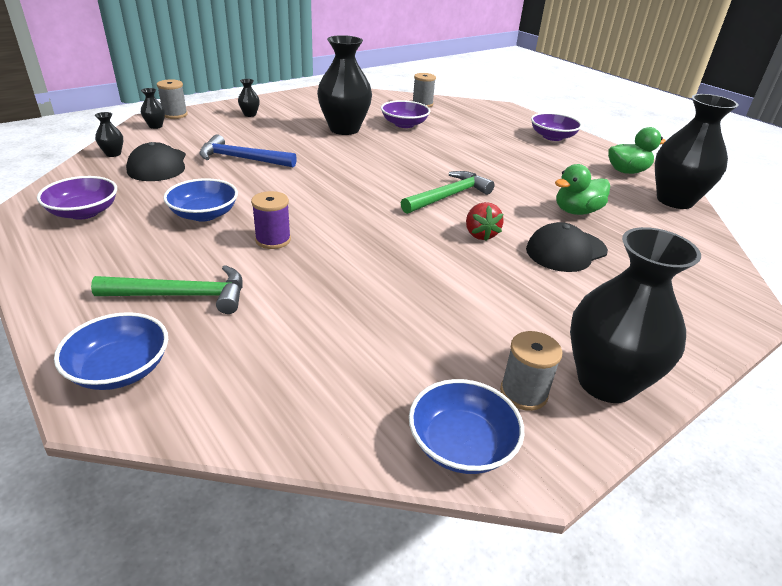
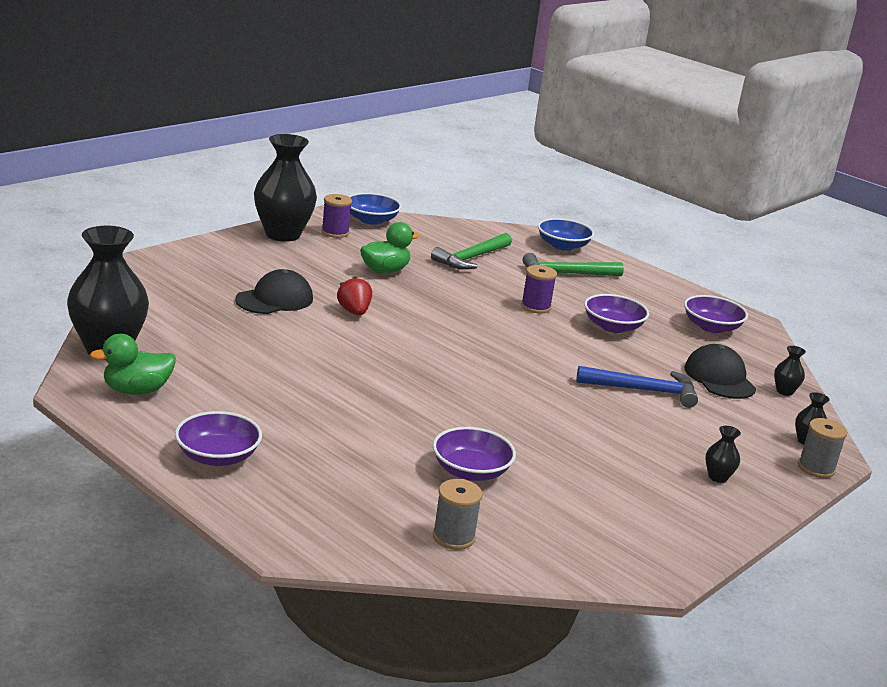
camera: 170 degrees right, 10 degrees down
blue bowl [163,178,238,221] -> purple bowl [584,294,649,333]
black vase [317,35,372,135] -> none
green hammer [401,171,495,214] -> green hammer moved to [431,233,512,269]
grey spool [500,331,562,411] -> purple spool [321,194,352,238]
green duck [555,164,610,215] -> green duck moved to [360,222,419,274]

